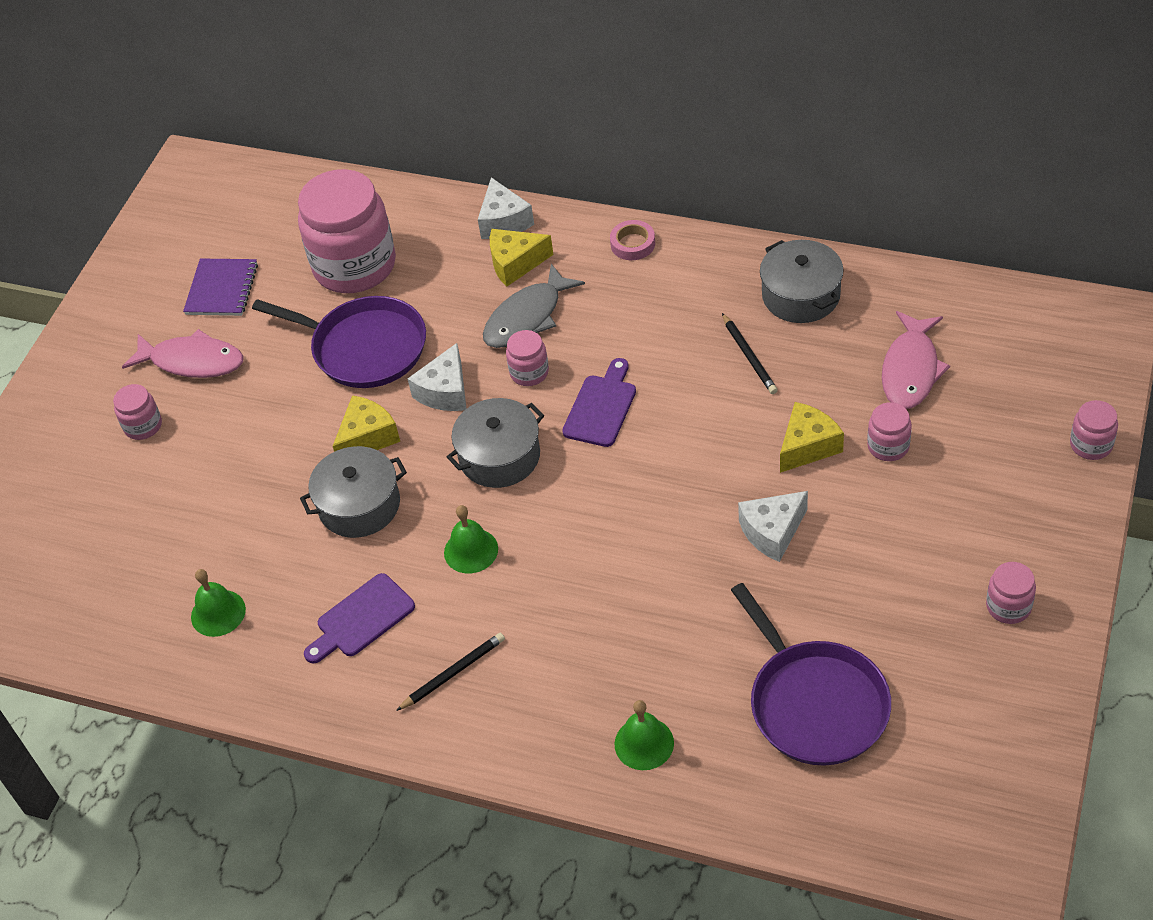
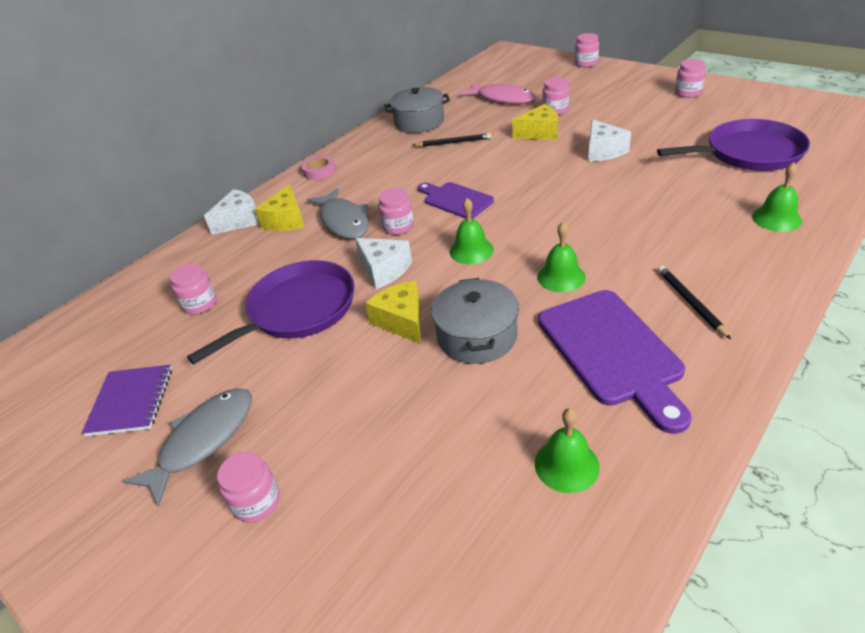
camera: 70 degrees left, 10 degrees down
pink fish [122,329,243,378] -> grey fish [123,388,252,507]
purple notebook [183,259,258,316] -> purple notebook turned 60 degrees clockwise [82,365,172,436]
pink jar [298,169,396,293] -> pink jar [169,263,217,315], size x0.44
purple cutting board [304,573,415,664] -> purple cutting board [538,290,691,434], size x1.64
grey pot [447,398,544,488] -> green bell [450,198,493,264]
white cheese [478,177,534,239] -> white cheese turned 45 degrees counterclockwise [204,189,259,235]
yellow cheese [780,402,844,473] -> yellow cheese turned 105 degrees clockwise [512,104,558,140]

